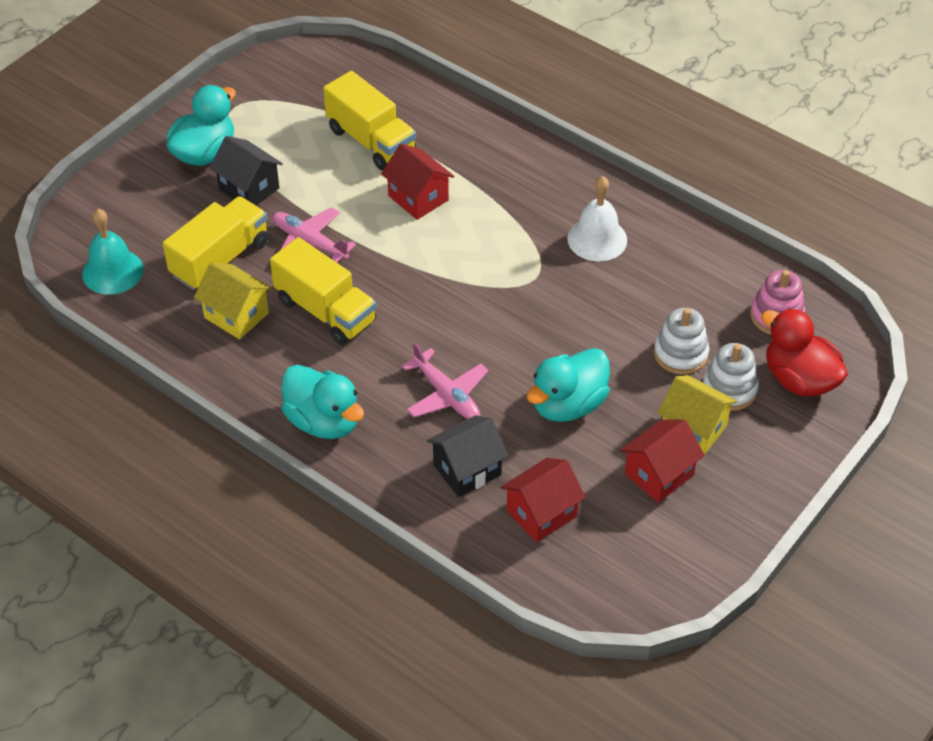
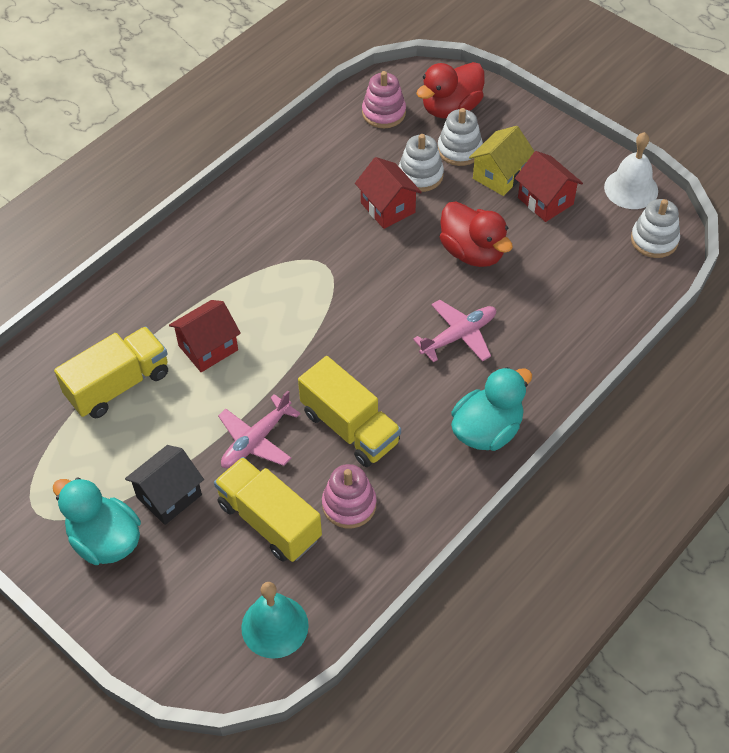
camera: 85 degrees left, 5 degrees up
yellow house [194,263,272,339] -> pink stacking toy [322,464,376,528]
yellow truck [270,237,377,345] -> yellow truck turned 90 degrees clockwise [298,356,401,467]
black house [427,415,508,497] -> none
red house [501,458,586,543] -> red house moved to [355,157,422,229]
turquoise duck [527,348,610,422] -> red duck [440,201,513,267]
white bell [567,176,627,261] -> white bell moved to [604,132,658,209]
none -> white stacking toy [631,199,680,258]

